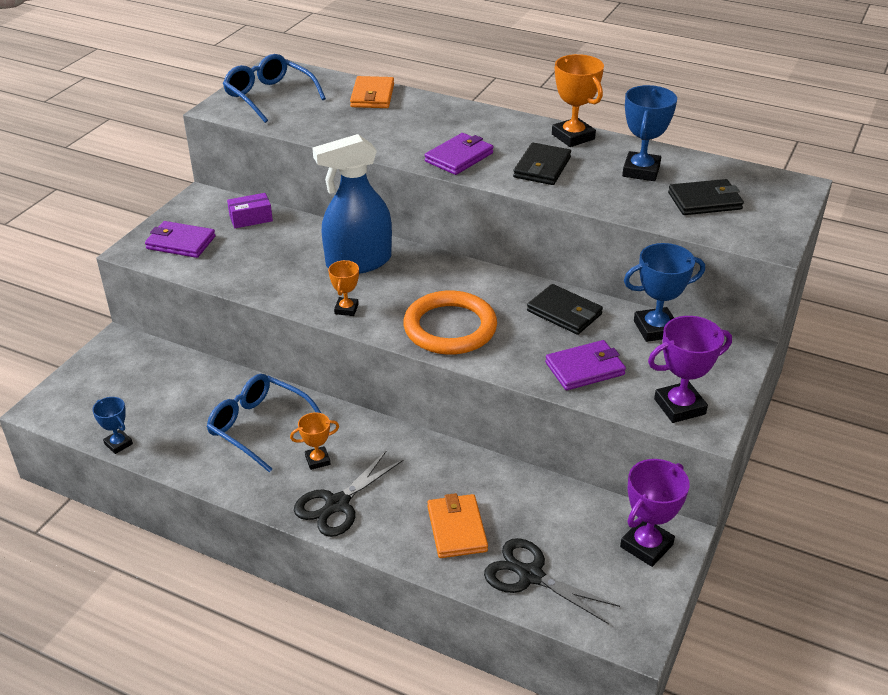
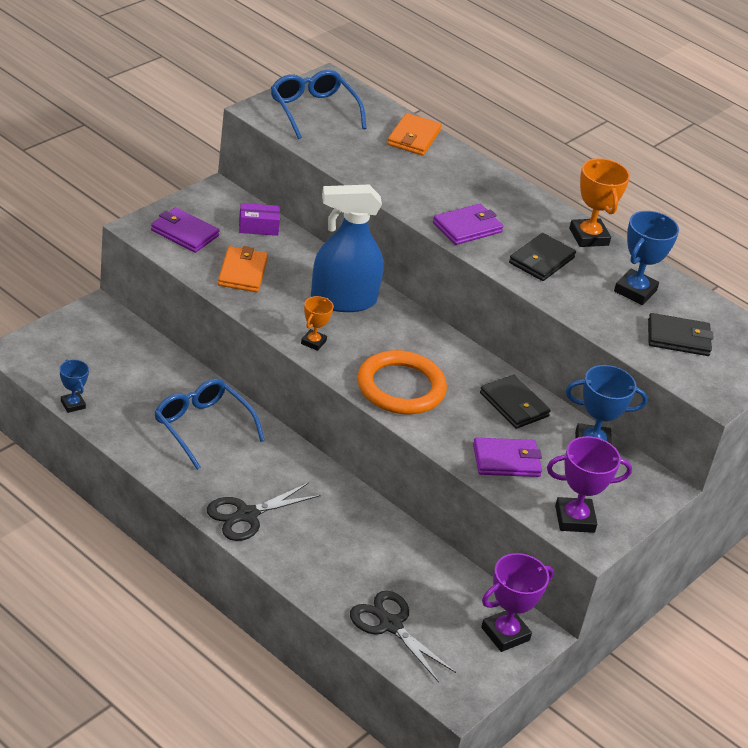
camera: 10 degrees right, 0 degrees up
orange trophy [290,412,339,470] -> none
orange wallet [427,493,488,558] -> orange wallet moved to [218,246,268,292]

